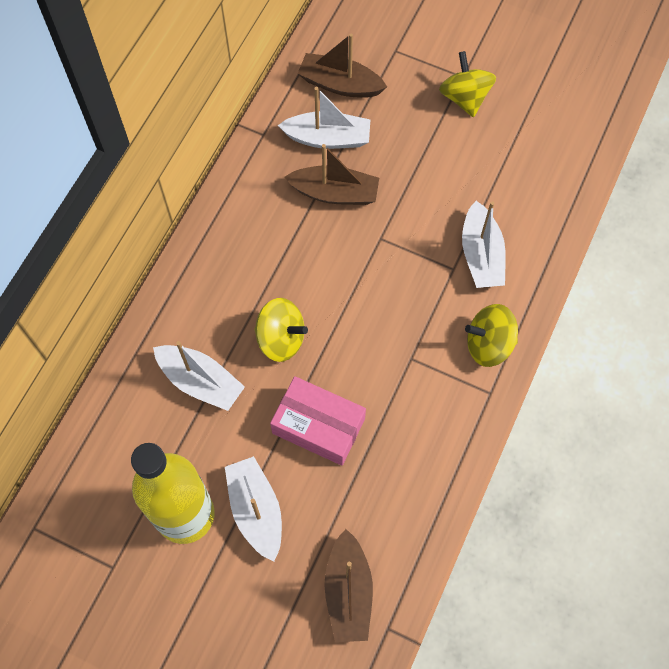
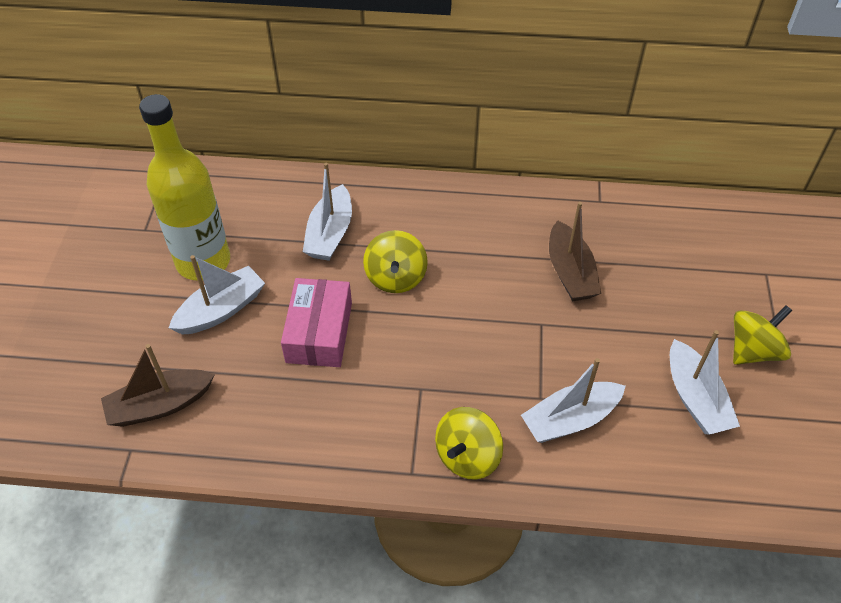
camera: 70 degrees right, 15 degrees down
white boat [278,87,370,149] -> white boat moved to [670,330,740,435]
brown boat [297,34,387,98] -> none
yellow spinning top [465,304,518,367] -> yellow spinning top turned 120 degrees counterclockwise [435,407,503,480]

